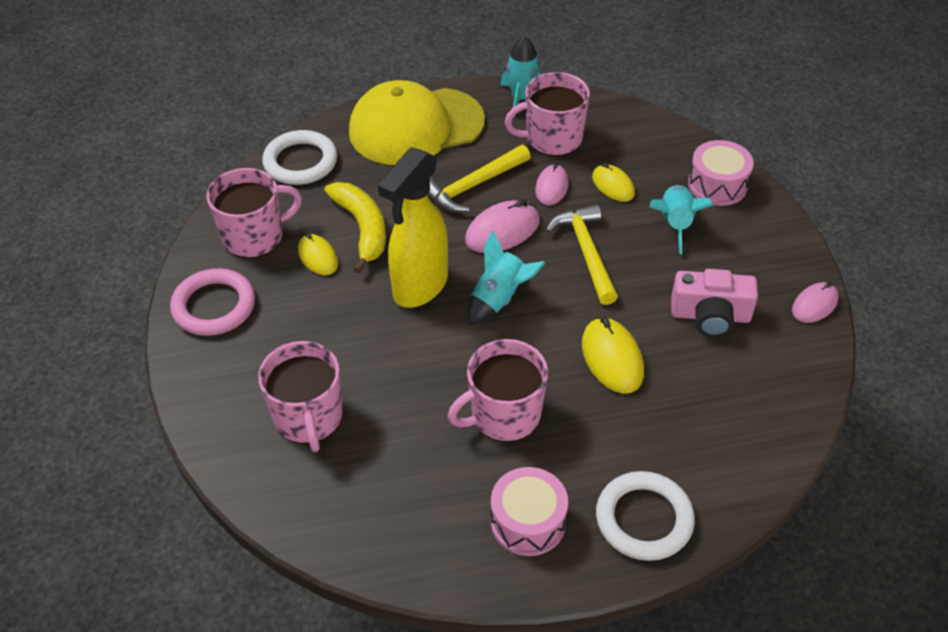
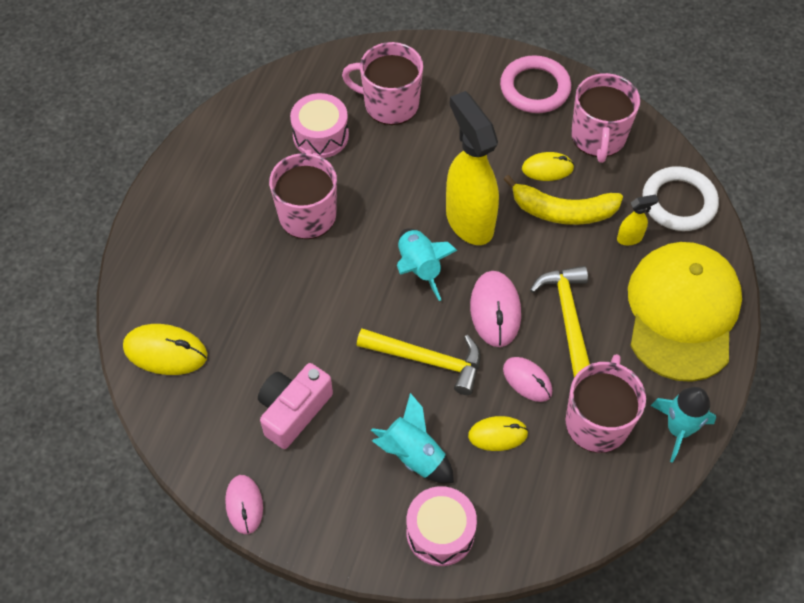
camera: 120 degrees right, 10 degrees up
pink drum [491,467,568,556] -> pink drum moved to [290,93,349,158]
yellow mouse [582,317,644,394] -> yellow mouse moved to [123,324,208,375]
white ring [596,471,695,561] -> none
none -> yellow spray bottle [617,194,659,245]

